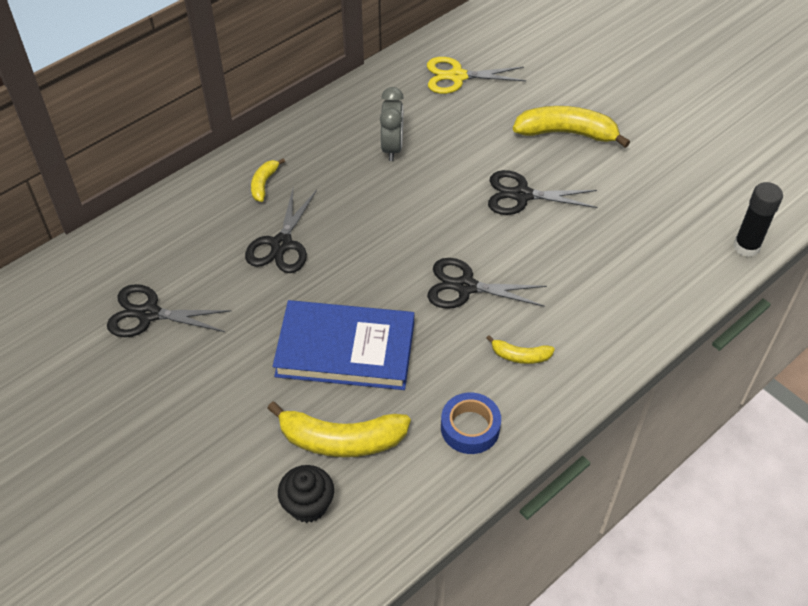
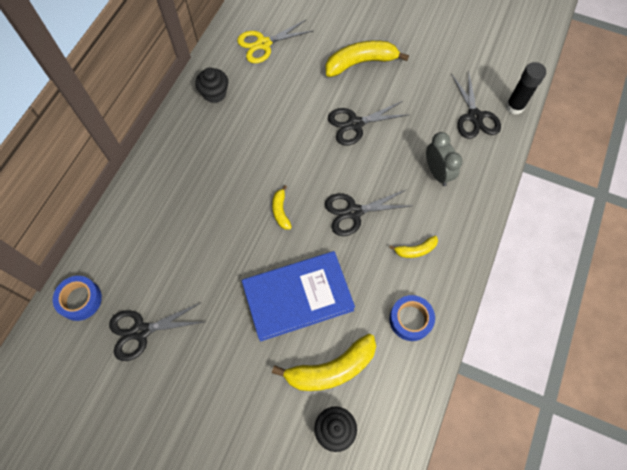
camera: 25 degrees left, 15 degrees up
black scissors [245,189,317,273] -> black scissors moved to [451,71,501,139]
yellow banana [251,158,285,202] -> yellow banana moved to [272,185,292,230]
grey clock [380,87,404,161] -> grey clock moved to [426,132,463,186]
none -> blue tape [53,276,102,321]
none -> black cupcake [195,68,228,103]

